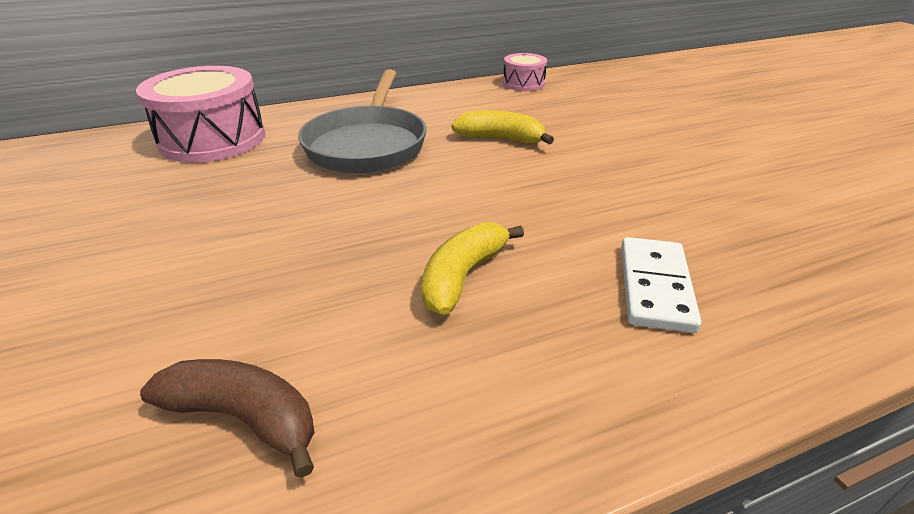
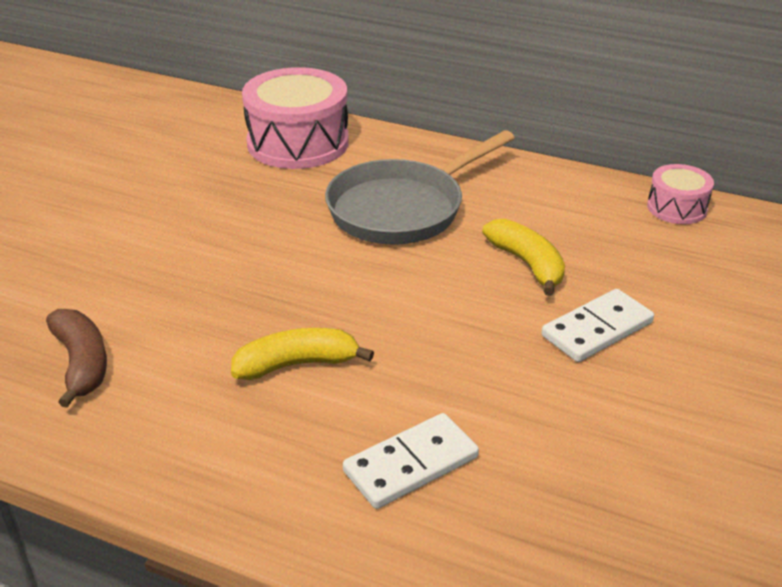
camera: 45 degrees right, 0 degrees up
none -> white domino [542,289,654,362]

